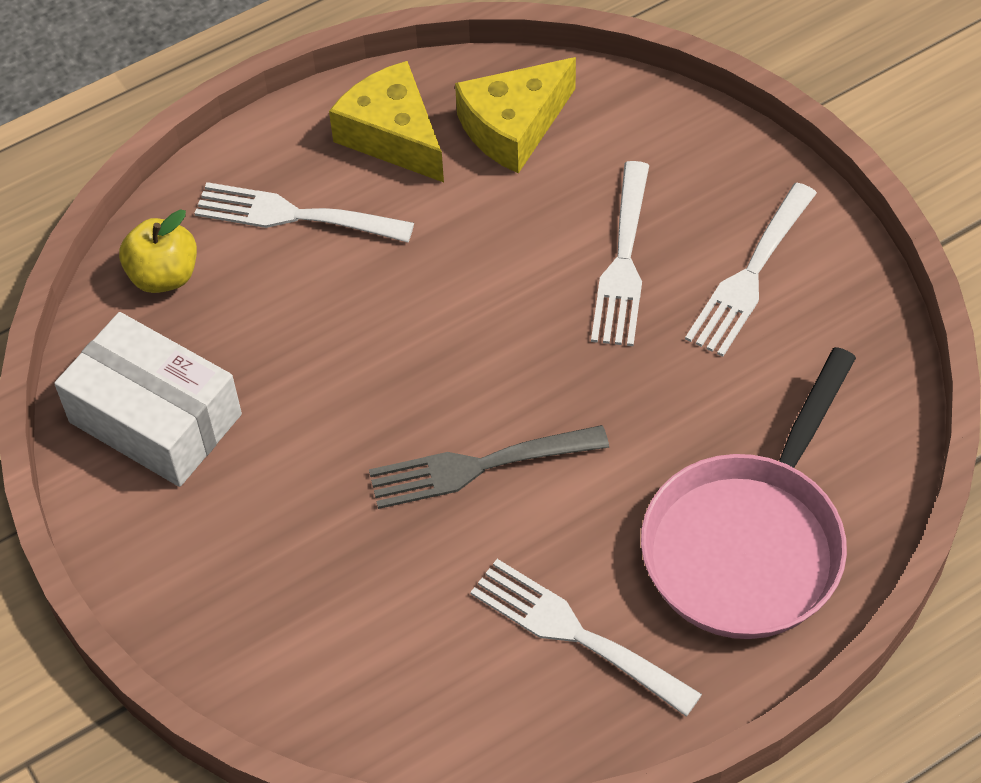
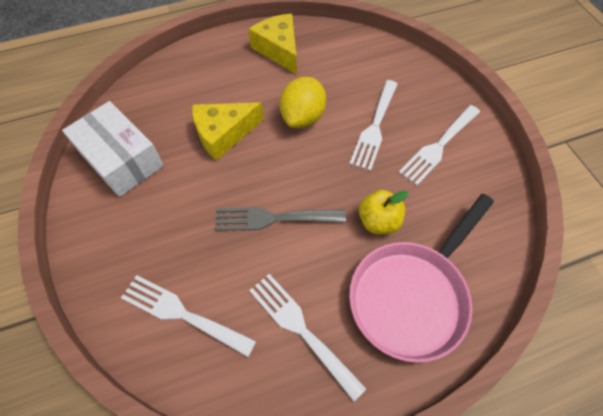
camera: 10 degrees right, 5 degrees up
yellow apple [119,209,197,293] -> yellow apple moved to [359,190,409,234]
white fork [194,182,414,242] -> white fork moved to [121,275,256,357]
yellow cheese [455,57,576,173] -> yellow cheese moved to [192,102,264,161]
none -> yellow lemon [280,77,326,128]

